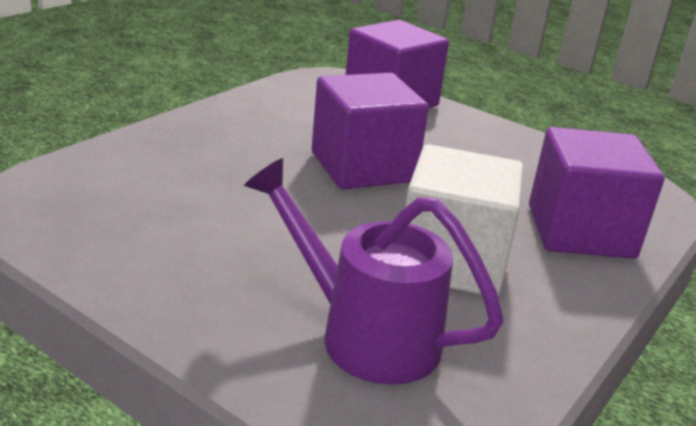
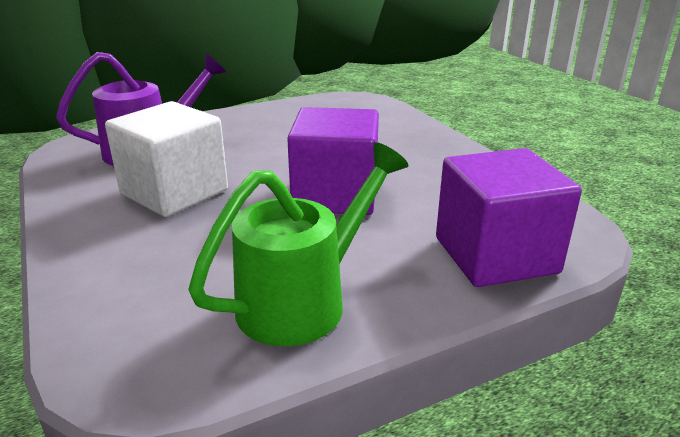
camera: 120 degrees right, 0 degrees up
purple cube [529,127,664,259] -> none
none -> green watering can [188,142,409,346]

